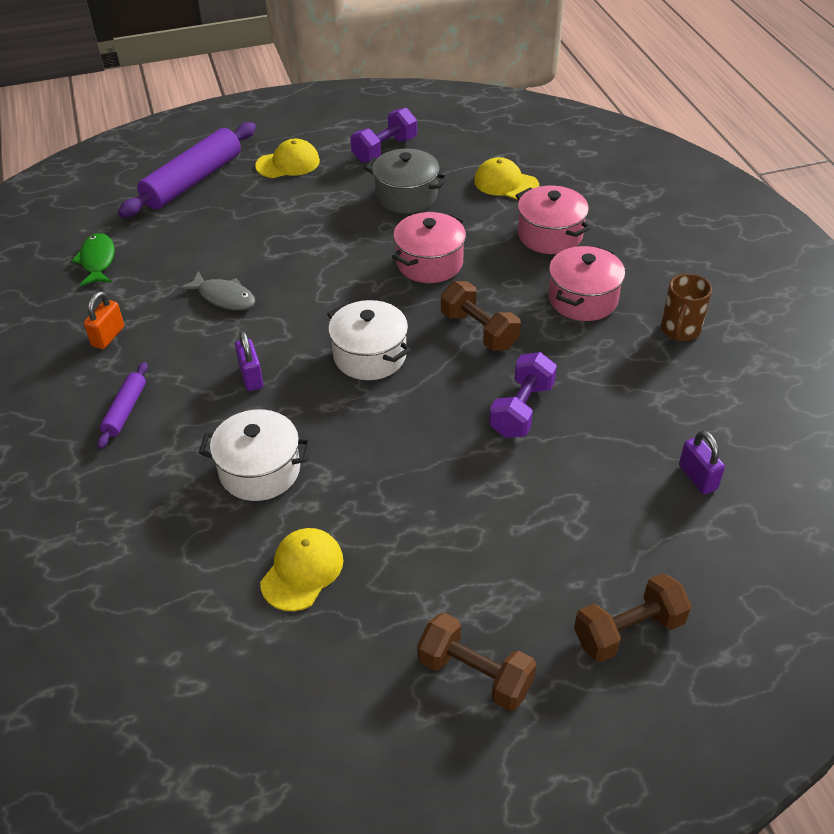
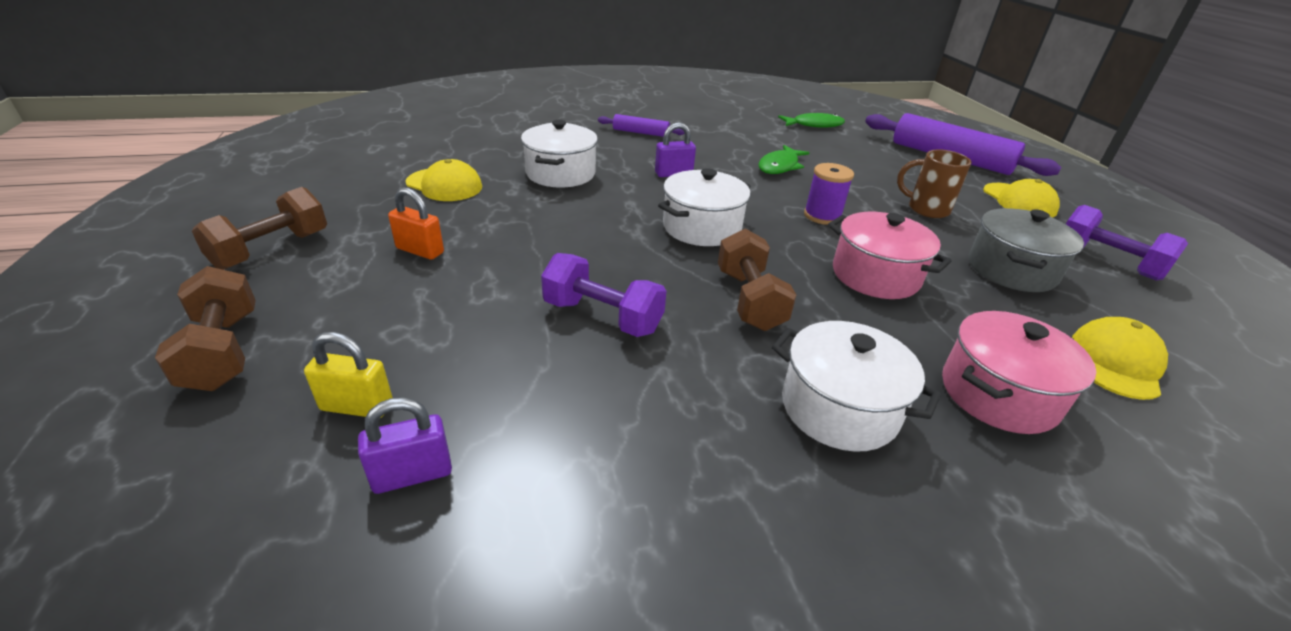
camera: 90 degrees right, 10 degrees down
orange padlock [84,291,124,349] -> orange padlock moved to [388,187,444,260]
grey fish [179,271,255,310] -> green fish [758,145,810,174]
brown dumbbell [441,281,521,351] -> brown dumbbell turned 60 degrees counterclockwise [718,228,796,331]
pink pot [549,246,625,321] -> white pot [772,321,941,452]
brown mug [661,274,712,341] -> brown mug moved to [897,149,972,218]
none -> yellow padlock [304,332,393,418]
none -> purple spool [804,163,854,225]

